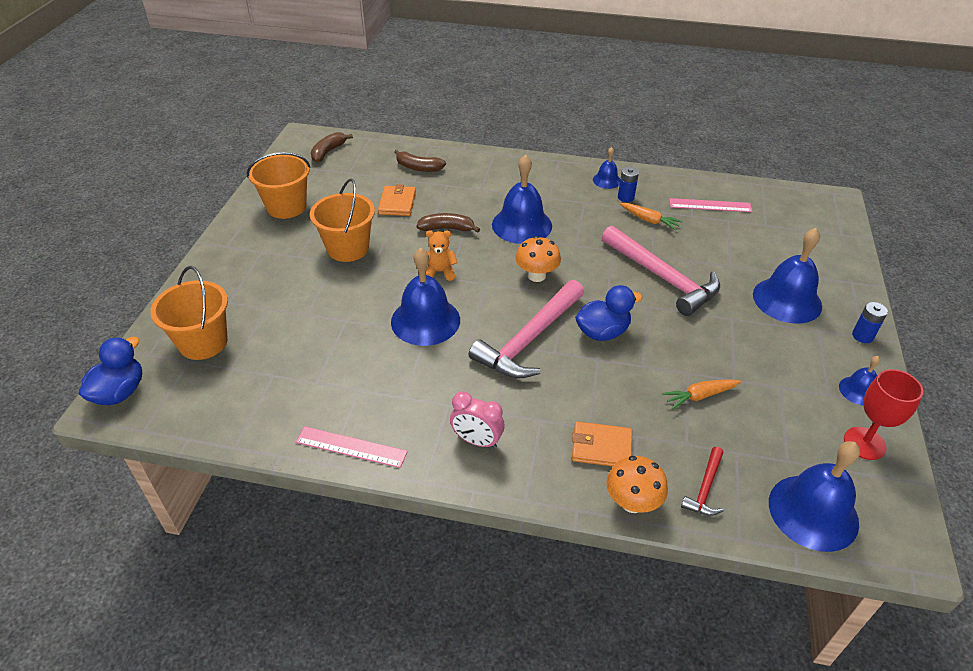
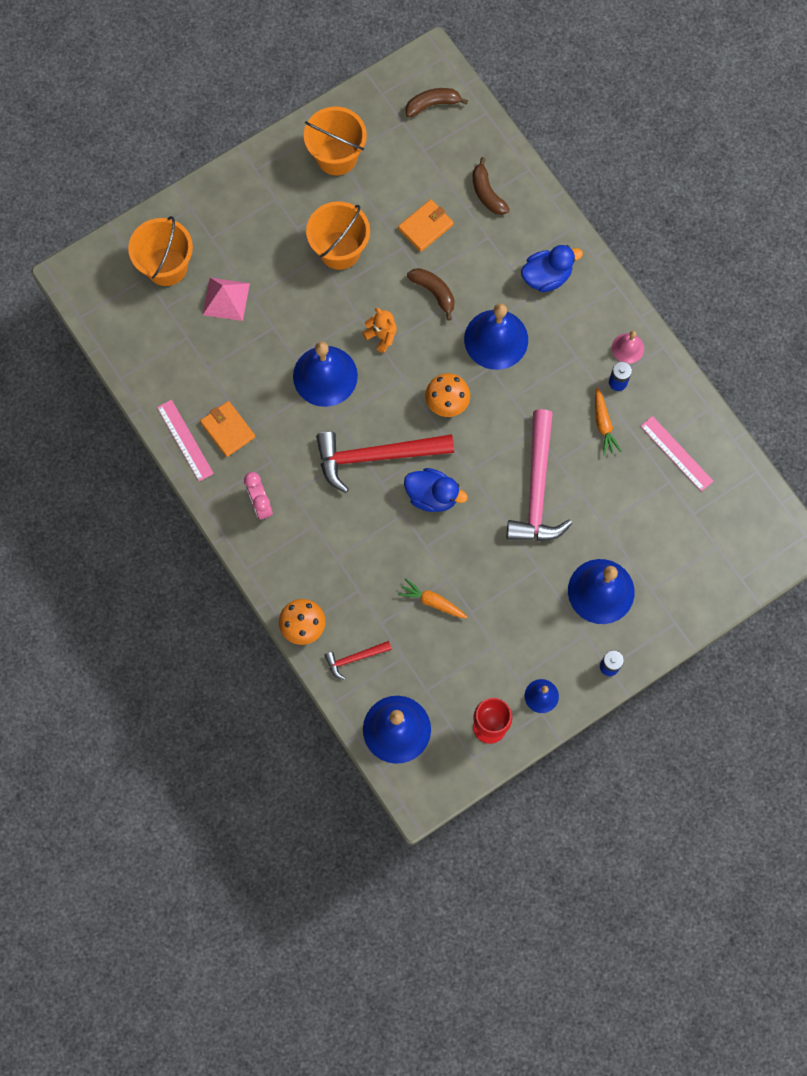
camera: 45 degrees right, 30 degrees up
blue duck [79,337,142,405] -> blue duck moved to [521,245,583,292]
pink hammer [469,280,584,379] -> red hammer [316,431,454,493]
orange wallet [572,421,632,466] -> orange wallet moved to [200,401,255,457]
blue bell [593,147,620,189] -> pink bell [612,331,644,364]
none -> pink pyramid [203,278,250,321]

